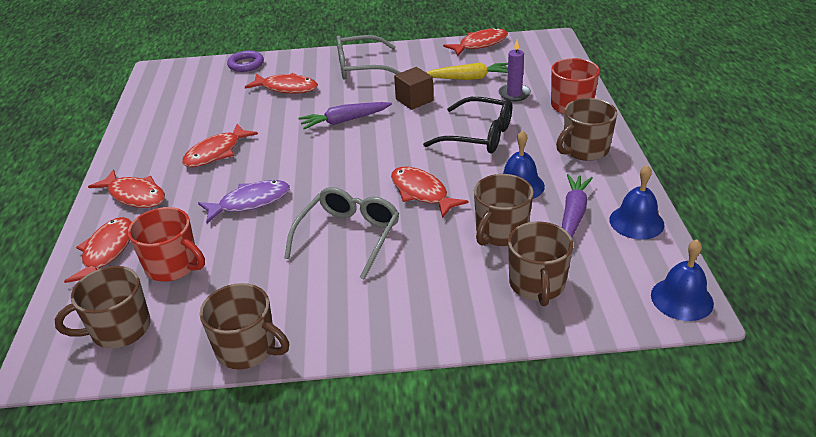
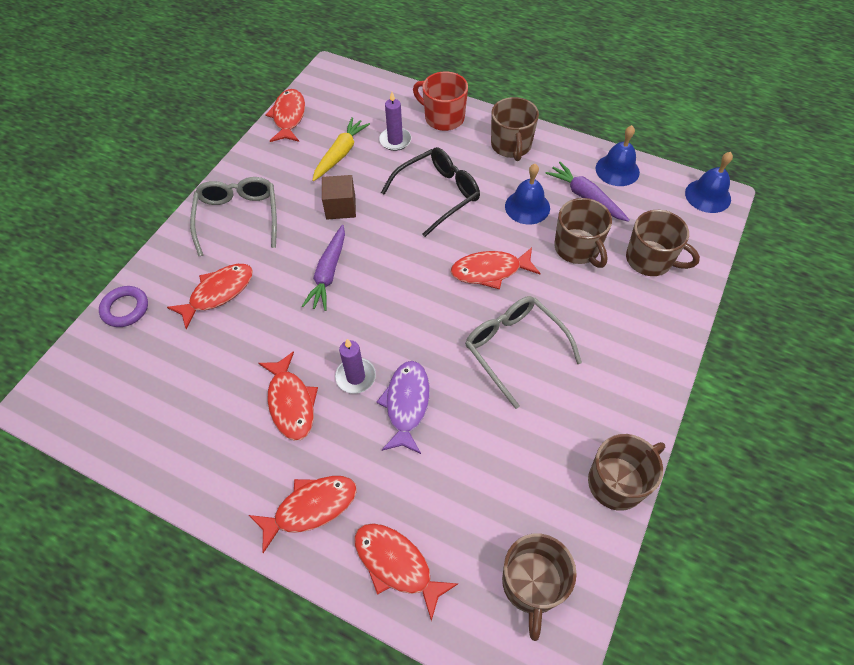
camera: 60 degrees left, 20 degrees up
red mug [128,207,205,282] -> none
grey glasses [336,35,401,80] -> grey glasses turned 150 degrees clockwise [190,177,277,256]
none -> purple candle [335,339,376,394]

